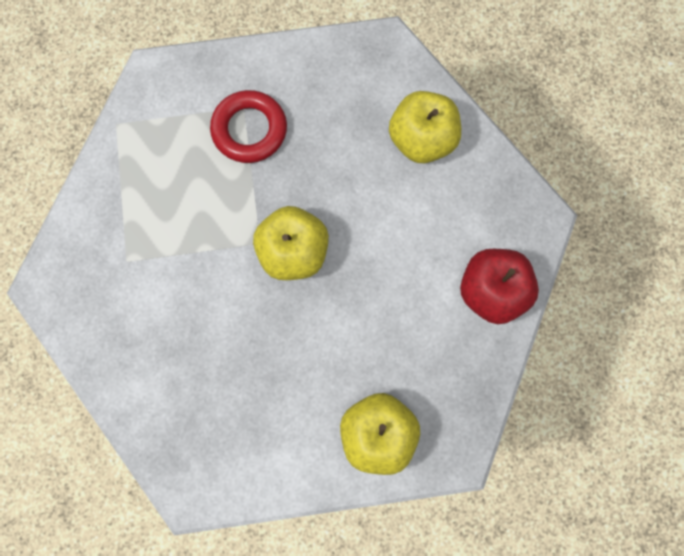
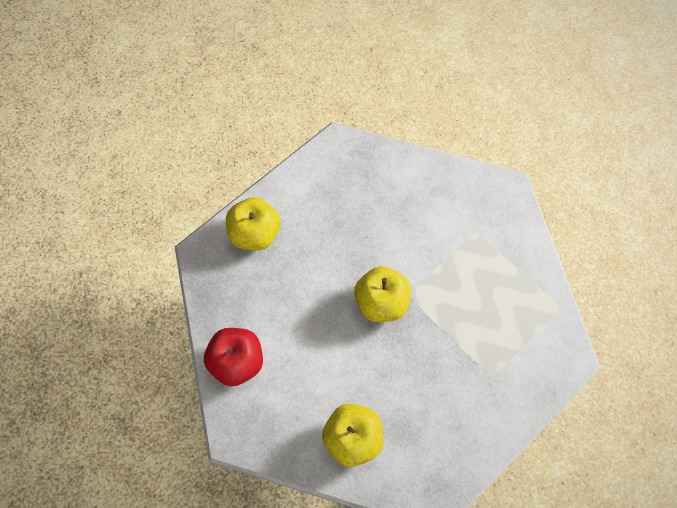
camera: 145 degrees right, 10 degrees down
red ring [210,90,287,163] -> none

